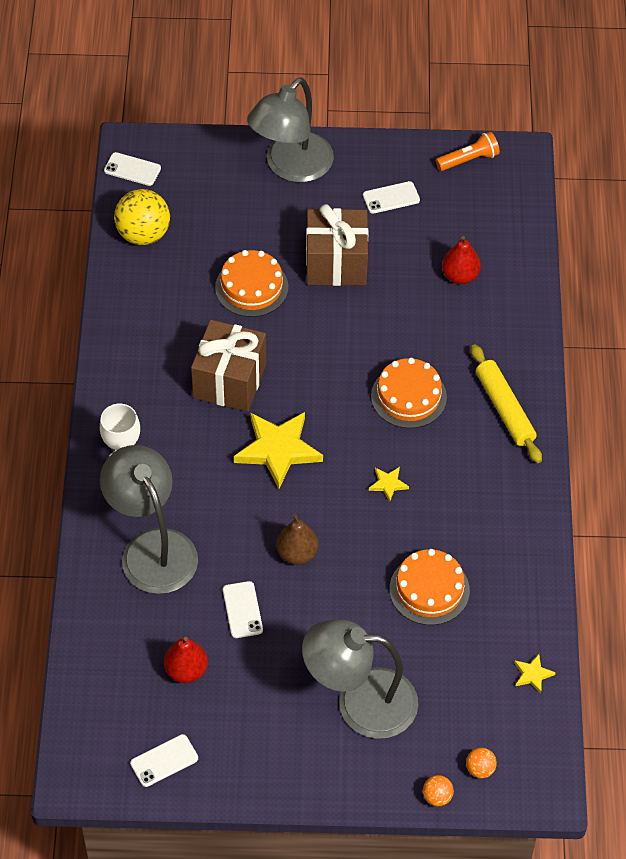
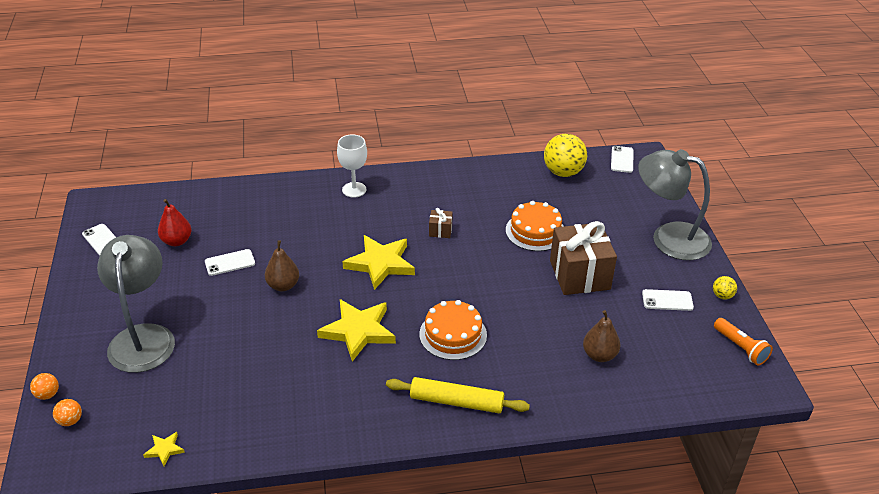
camera: 80 degrees right, 15 degrees down
grey lamp [100,445,198,594] -> none
brown gift [191,320,266,412] -> brown gift [429,208,453,238], size x0.43
white phone [363,181,420,214] -> white phone turned 60 degrees counterclockwise [642,289,694,311]
yellow star [369,467,409,502] -> yellow star [317,299,396,362], size x2.24
orange cake [390,549,470,625] -> none
red pear [442,236,481,284] -> brown pear [583,310,621,362]
yellow rolling pin [471,344,542,463] -> yellow rolling pin turned 45 degrees clockwise [386,377,530,413]
none -> yellow ball [713,276,737,300]

